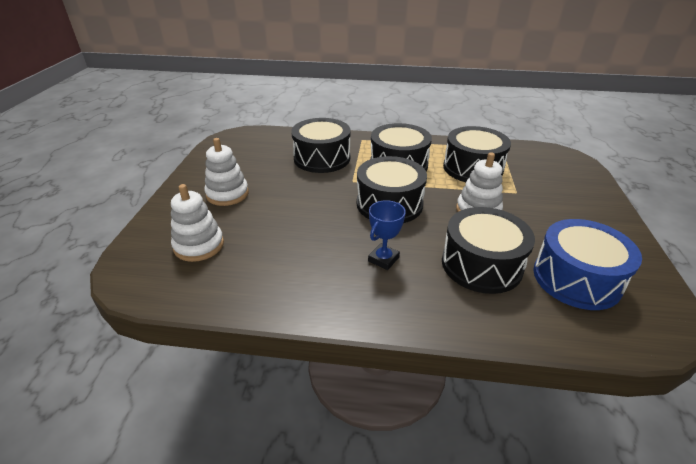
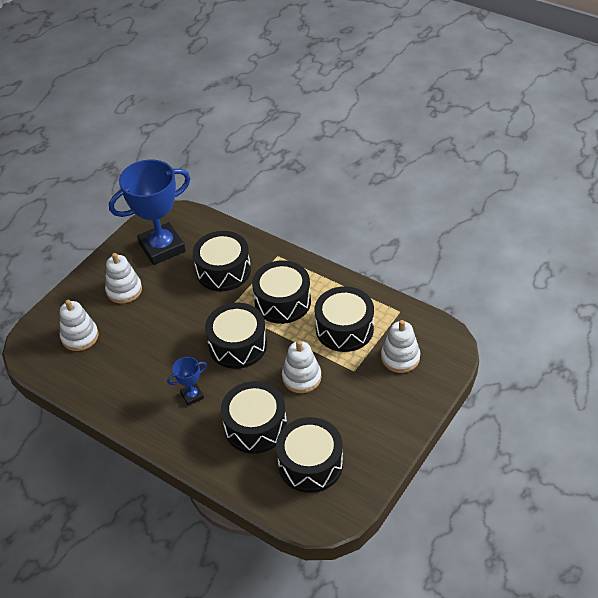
camera: 30 degrees right, 10 degrees up
blue drum [533,219,642,310] -> black drum [276,417,343,493]
none -> blue trophy [109,160,191,265]
none -> white stacking toy [381,320,420,373]

